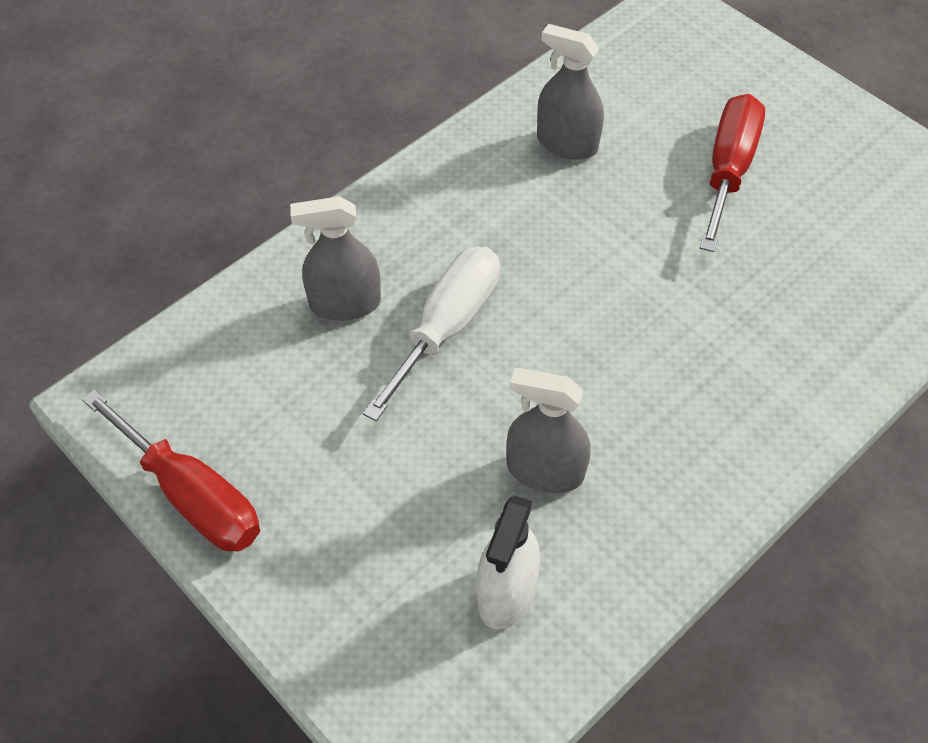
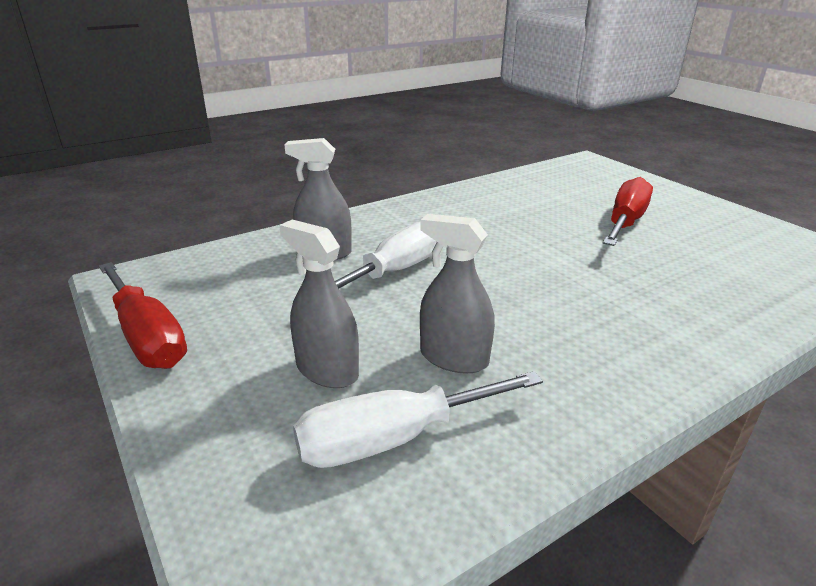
camera: 10 degrees right, 25 degrees down
white spray bottle [476,495,540,630] -> white screwdriver [293,371,543,468]
grey spray bottle [537,24,604,160] -> grey spray bottle moved to [279,219,359,388]

